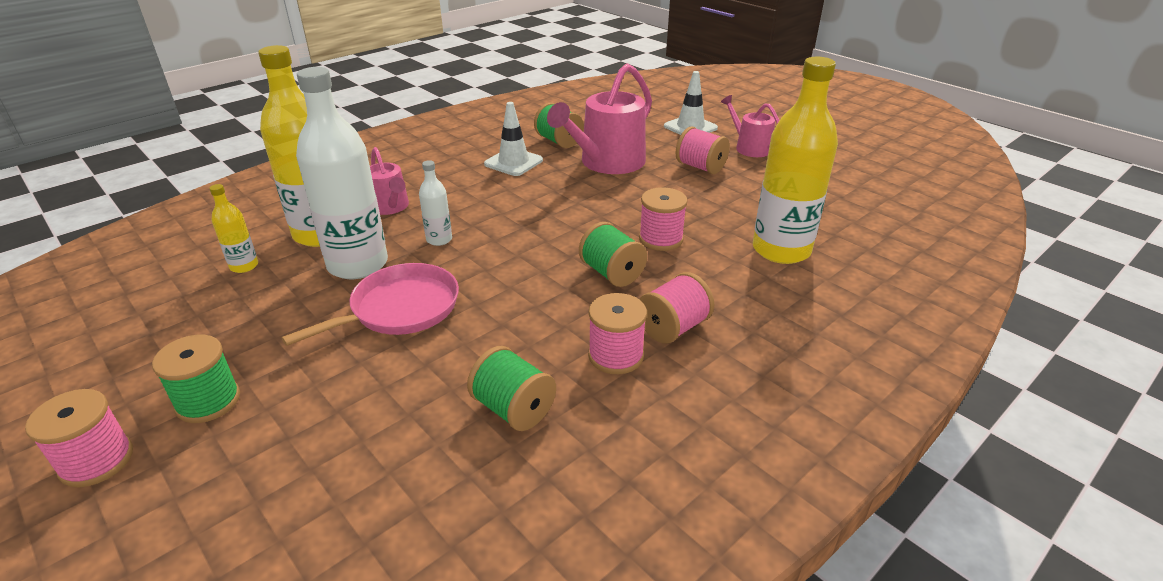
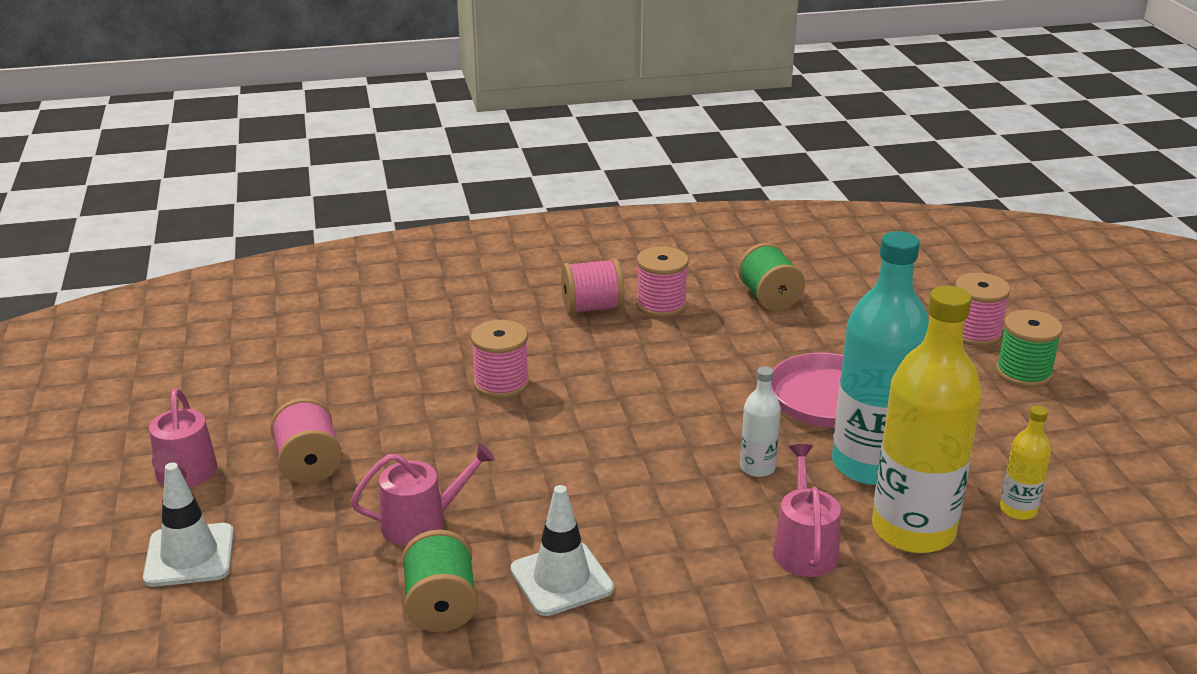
camera: 150 degrees left, 5 degrees down
pink spool [25,389,133,487] -> pink spool moved to [955,273,1011,347]
white bottle [296,67,388,279] -> turquoise bottle [832,231,929,485]
pink watering can [547,63,652,174] -> pink watering can [351,443,495,546], size x0.56
green spool [579,222,647,287] -> none
yellow bottle [753,57,838,264] -> none

